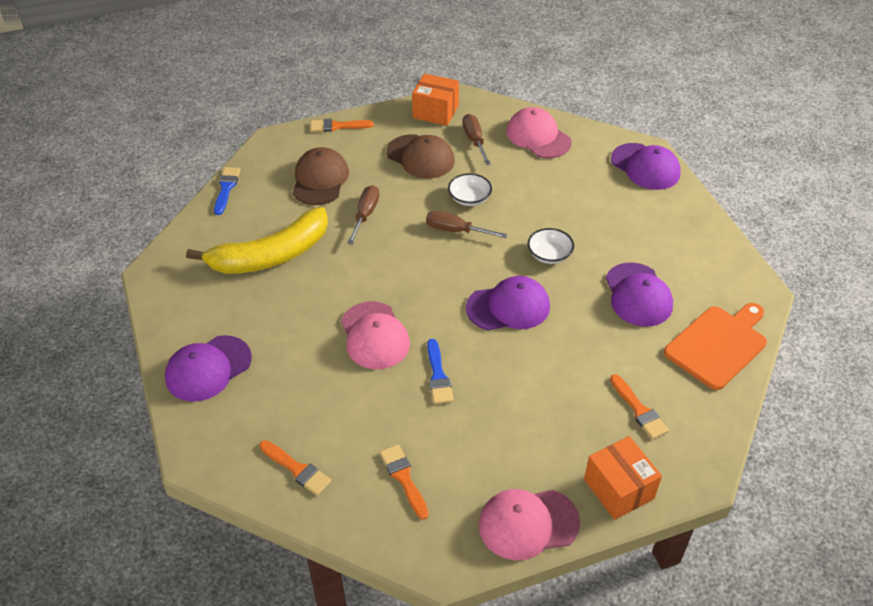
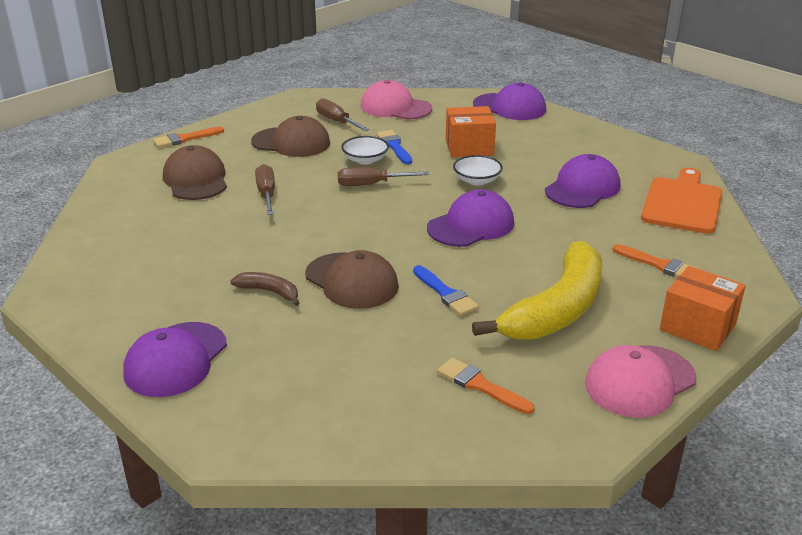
camera: 25 degrees left, 15 degrees down
yellow banana [186,207,328,274] -> yellow banana moved to [472,241,602,340]
blue brush [214,167,240,215] -> blue brush moved to [377,130,412,164]
orange brush [259,440,331,495] -> none
pink cap [341,301,410,369] -> brown cap [305,250,399,309]
orange box [412,74,459,126] -> orange box moved to [446,106,496,157]
purple cap [606,262,673,327] -> purple cap turned 105 degrees counterclockwise [545,154,620,208]
none -> brown banana [230,272,300,306]

